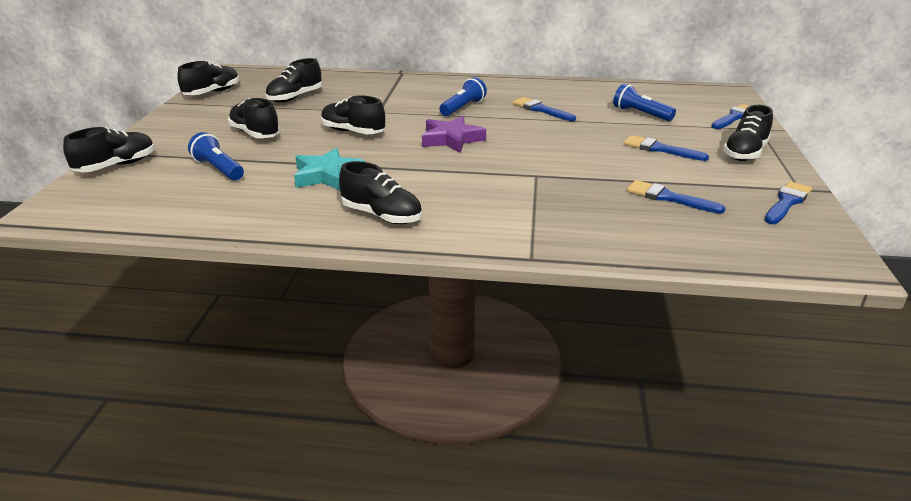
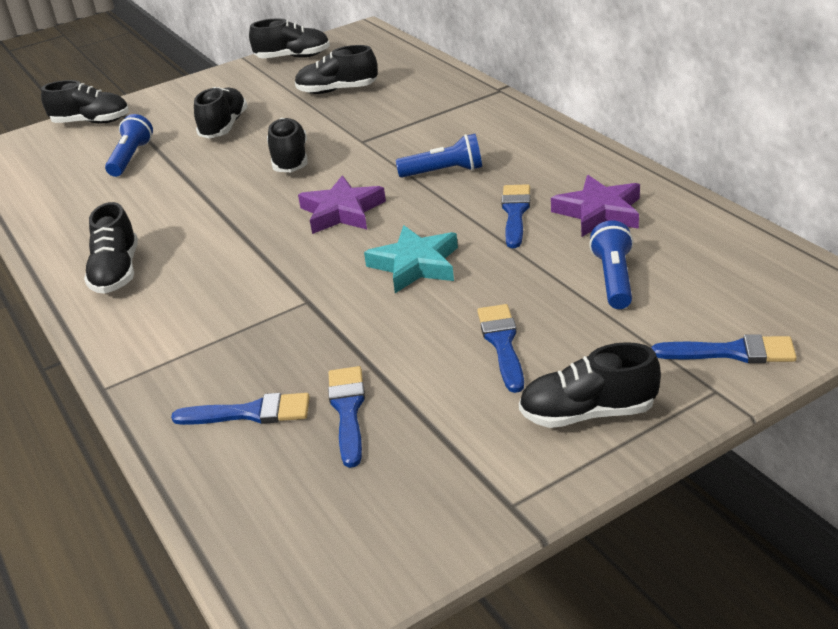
camera: 55 degrees right, 5 degrees up
turquoise star [294,148,365,190] -> turquoise star moved to [364,226,458,293]
blue brush [765,181,812,224] -> blue brush moved to [171,393,310,425]
none -> purple star [551,175,640,237]

